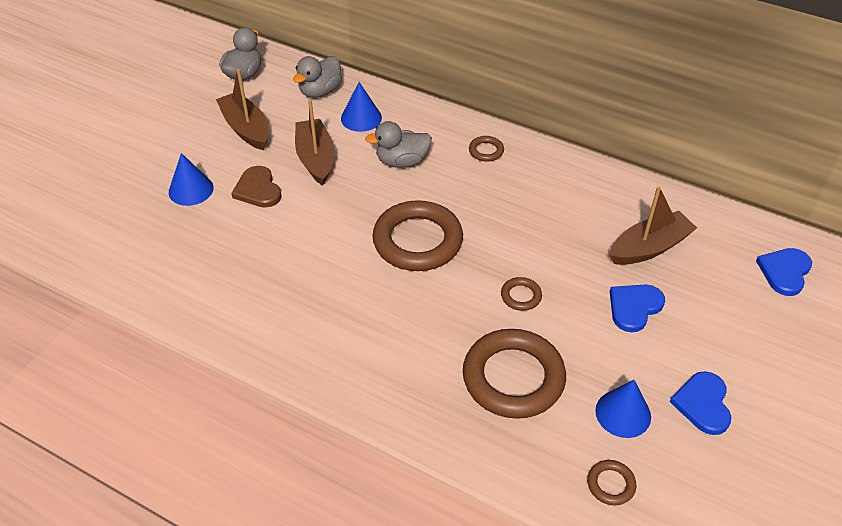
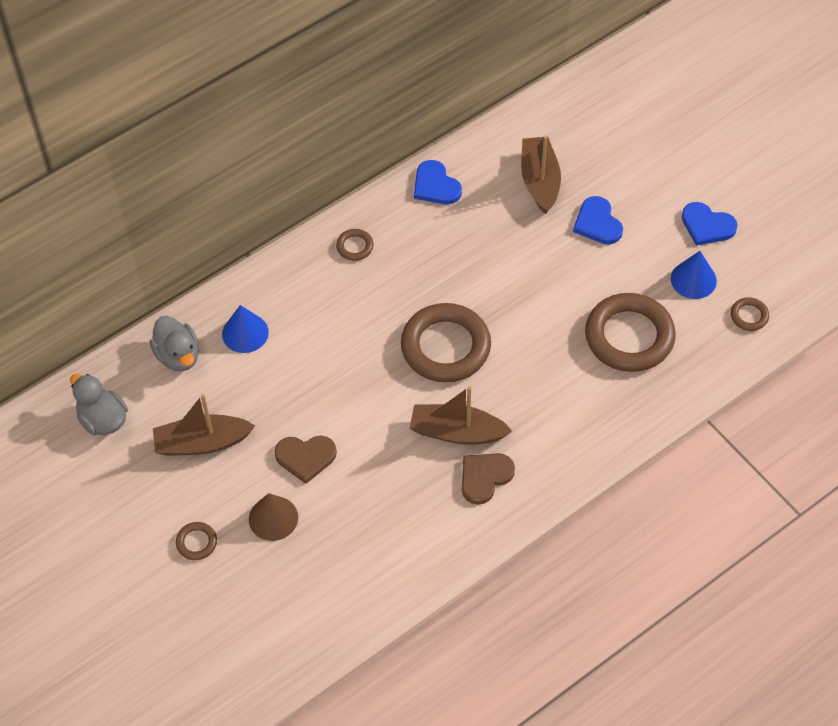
camera: 65 degrees left, 10 degrees up
blue cone [169,153,214,206] -> brown cone [249,493,298,541]
brown boat [295,100,335,186] -> brown boat moved to [409,386,512,445]
grey duck [365,121,432,168] -> none
brown ring [501,277,542,311] -> brown ring moved to [176,522,217,560]
blue heart [756,248,812,296] -> blue heart moved to [414,160,462,204]
none -> brown heart [462,453,515,505]

